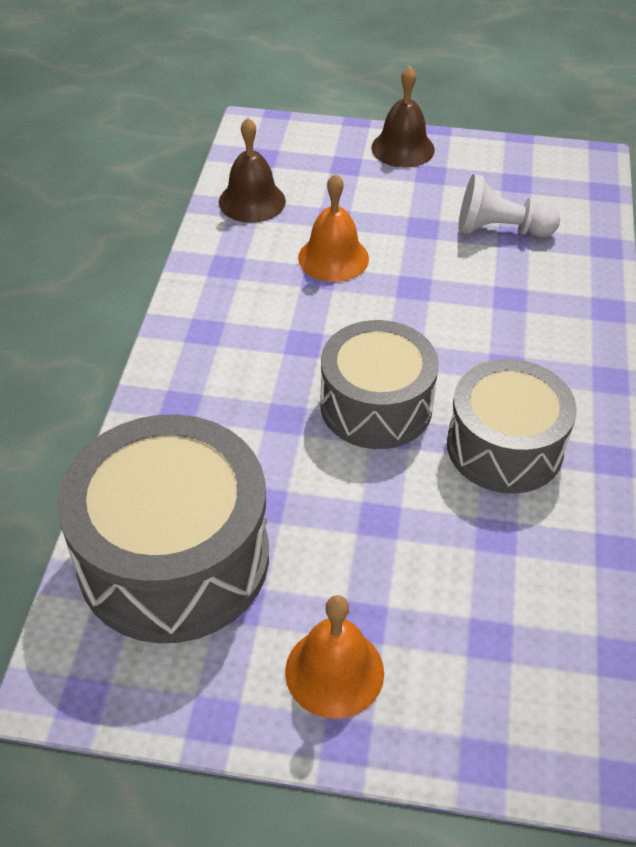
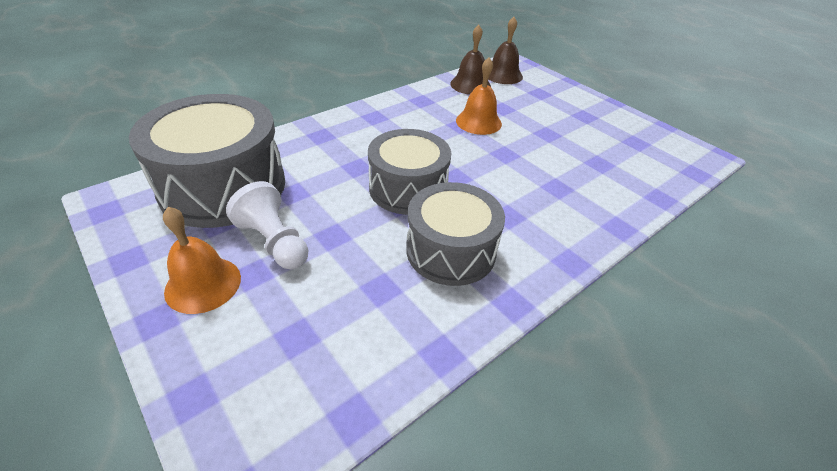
camera: 40 degrees right, 5 degrees down
brown bell [371,66,435,168] -> brown bell moved to [488,17,523,84]
white pawn [458,174,560,237] -> white pawn moved to [226,181,308,269]

